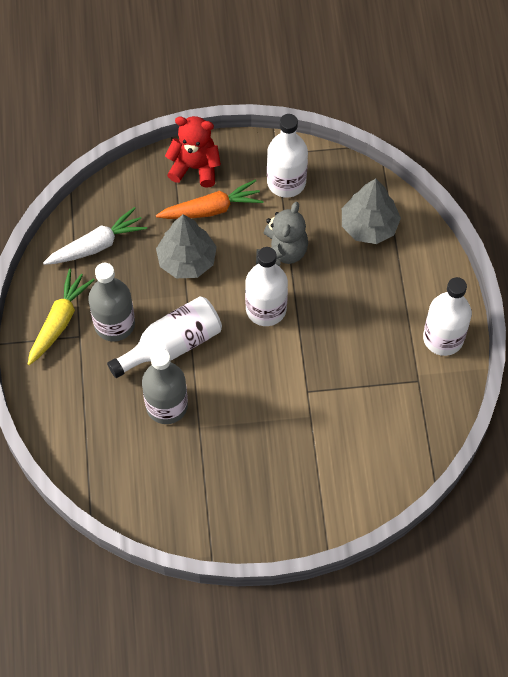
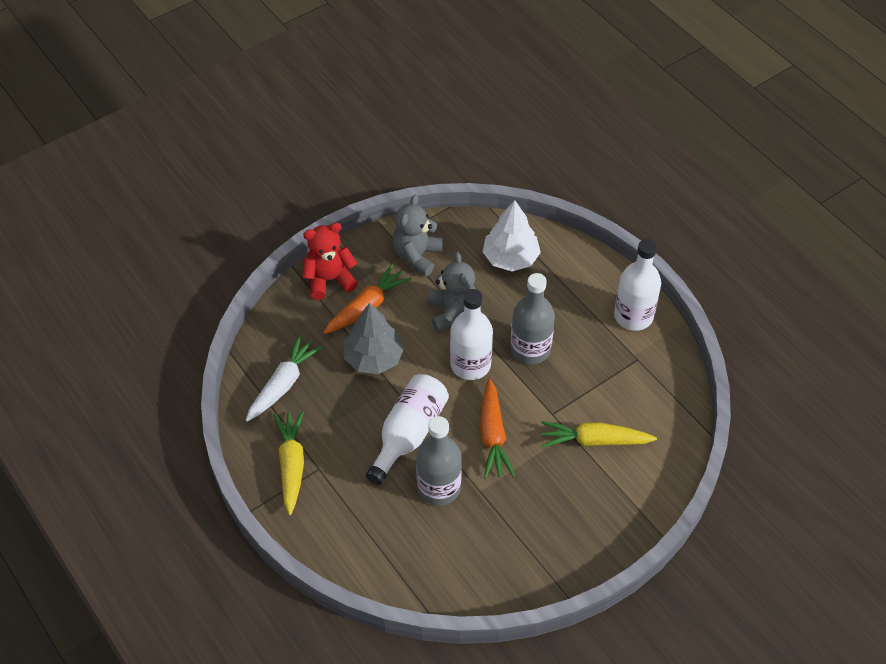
camera: 30 degrees left, 10 degrees down
grey bottle [88,263,135,342] -> grey bottle moved to [510,273,555,364]
white bottle [267,114,308,198] -> grey teddy bear [393,195,443,276]
grey tree [342,178,401,244] -> white tree [482,200,541,271]
none -> orange carrot [480,378,515,479]
none -> yellow carrot [541,421,657,447]

